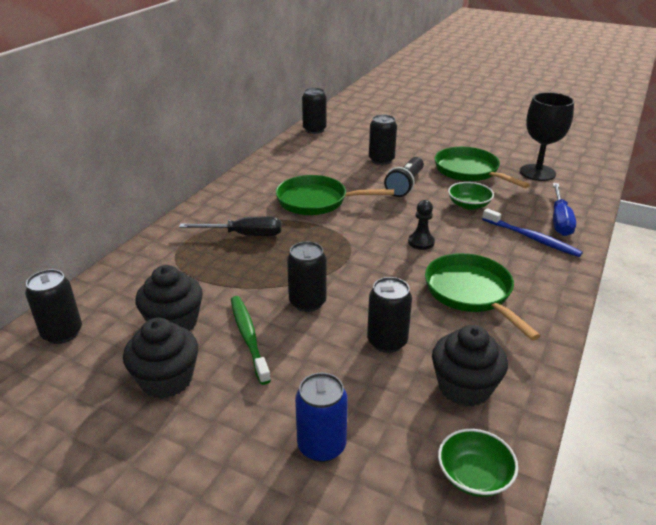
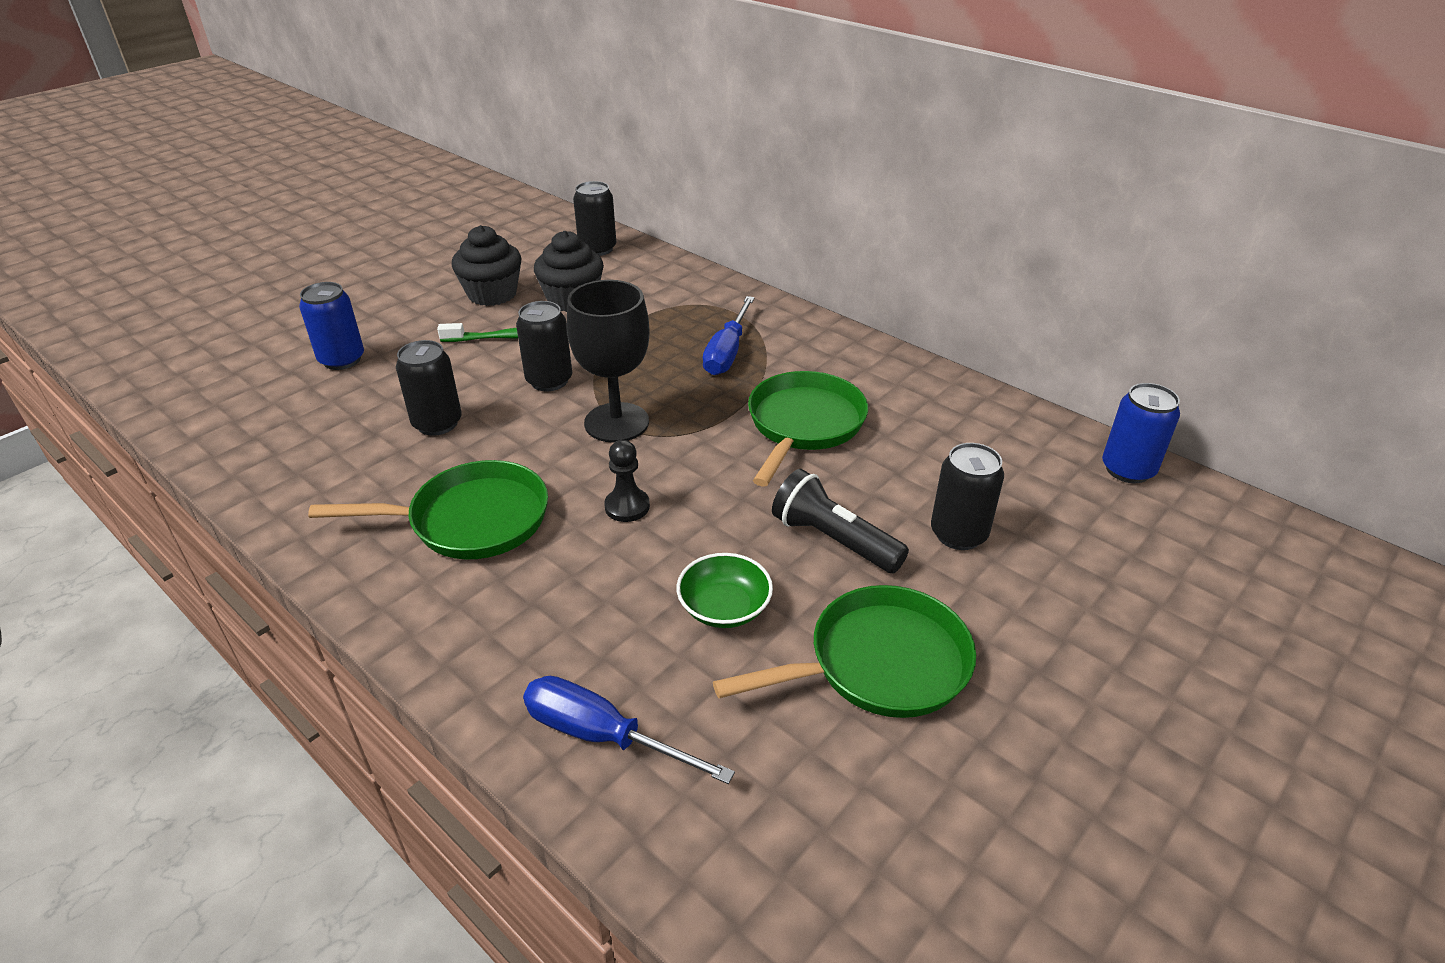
camera: 105 degrees right, 5 degrees up
black screwdriver [179,217,282,236] -> blue screwdriver [703,296,755,375]
black can [302,88,327,134] -> blue can [1102,383,1180,483]
black cupcake [432,325,508,407] -> none
green bowl [438,429,518,497] -> none
blue toothbrush [482,208,583,257] -> none
black goblet [520,92,574,181] -> black goblet moved to [567,280,650,443]

